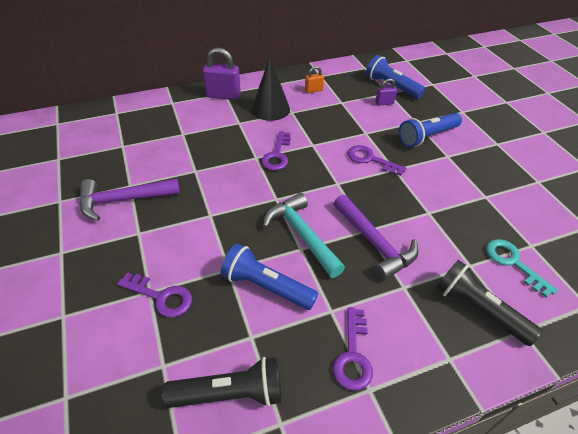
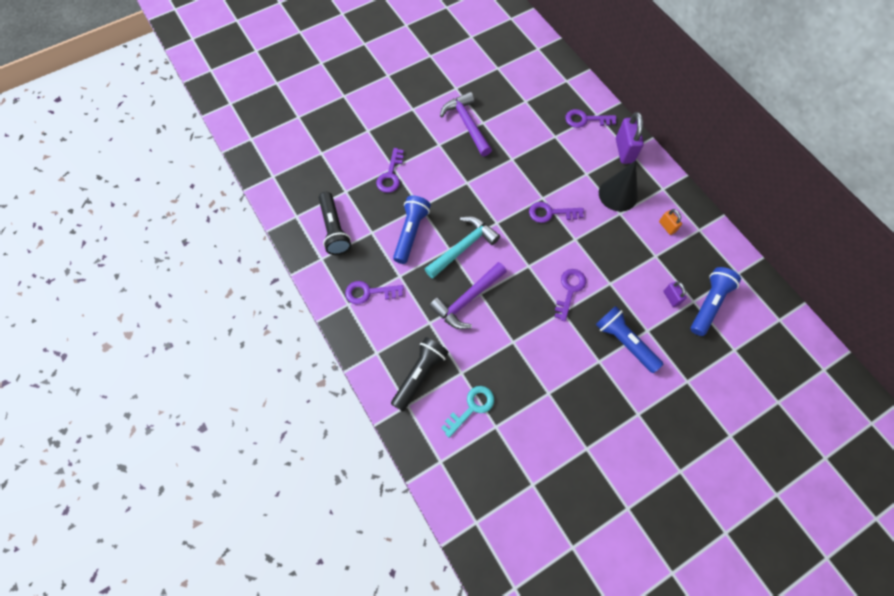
camera: 80 degrees right, 20 degrees up
none -> purple key [565,109,617,128]

